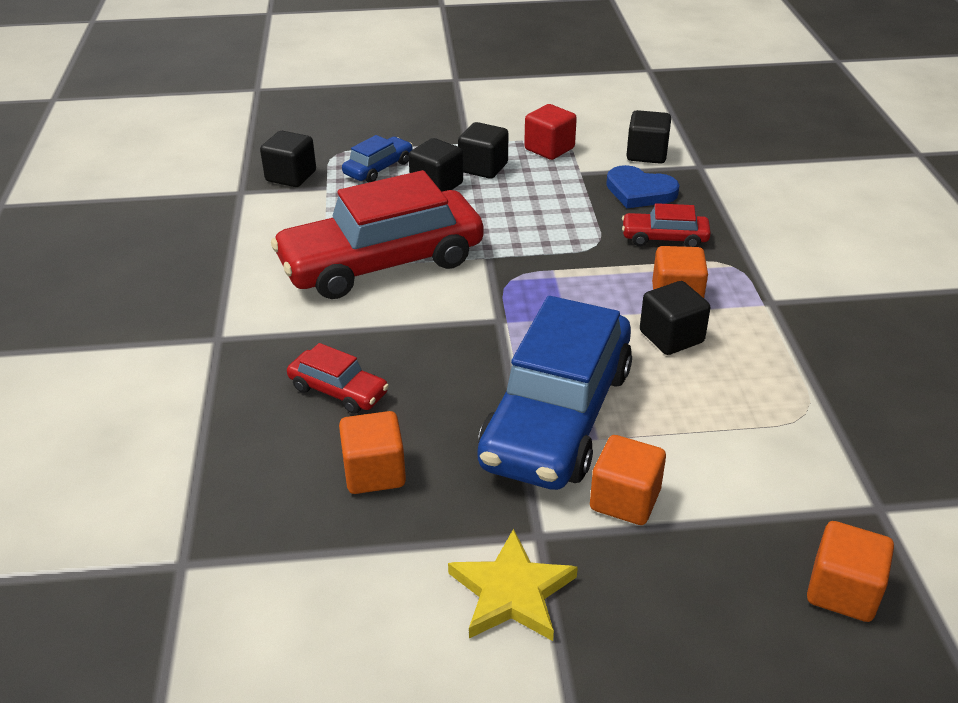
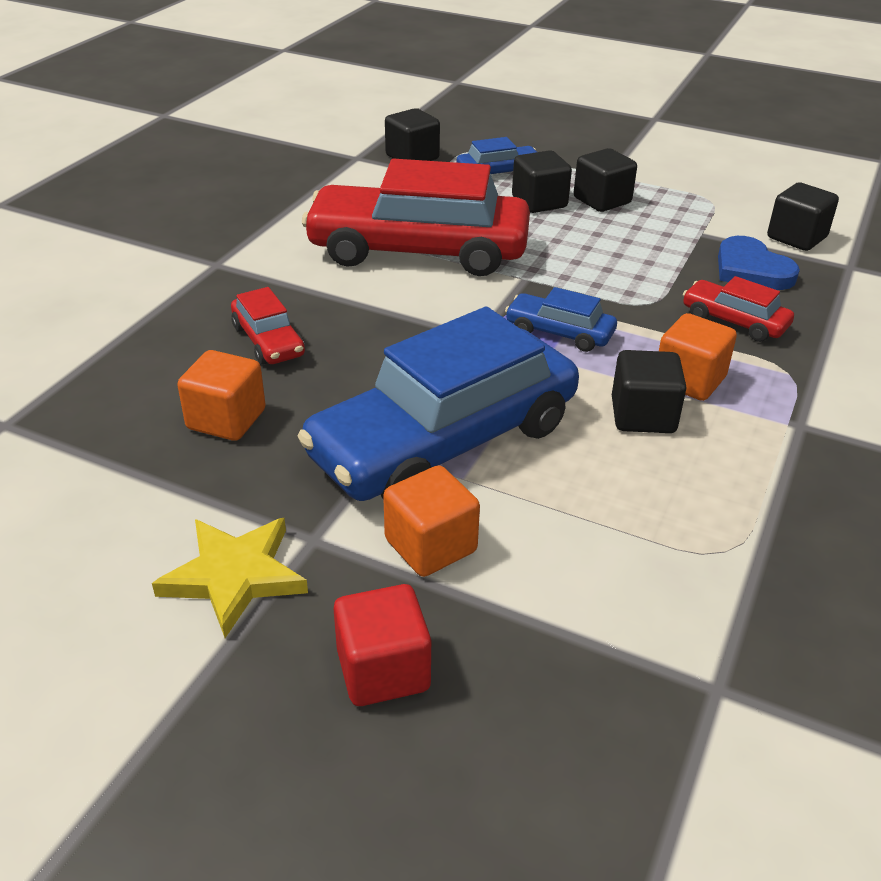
camera: 30 degrees right, 0 degrees up
red cube [524,104,577,160] -> red cube moved to [334,584,431,706]
orange cube [807,521,894,622] -> none
none -> blue car [505,287,617,352]

